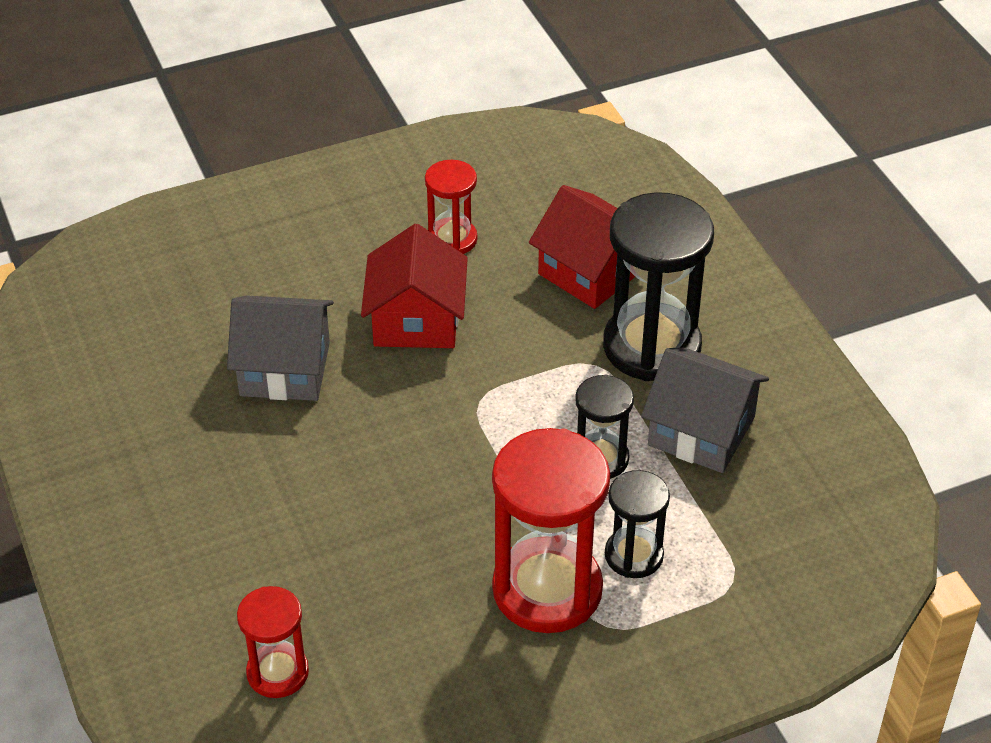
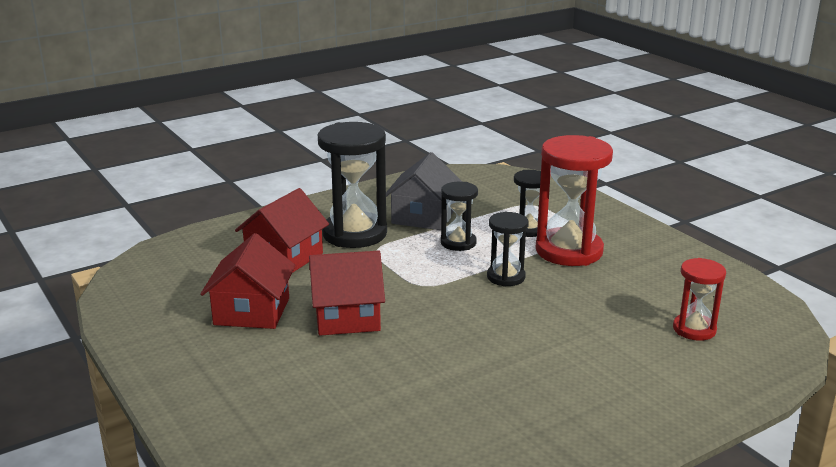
camera: 100 degrees left, 20 degrees down
grey house [227,295,334,401] -> none
red hourglass [425,160,477,254] -> red house [200,233,296,329]
none -> black hourglass [487,212,529,287]

